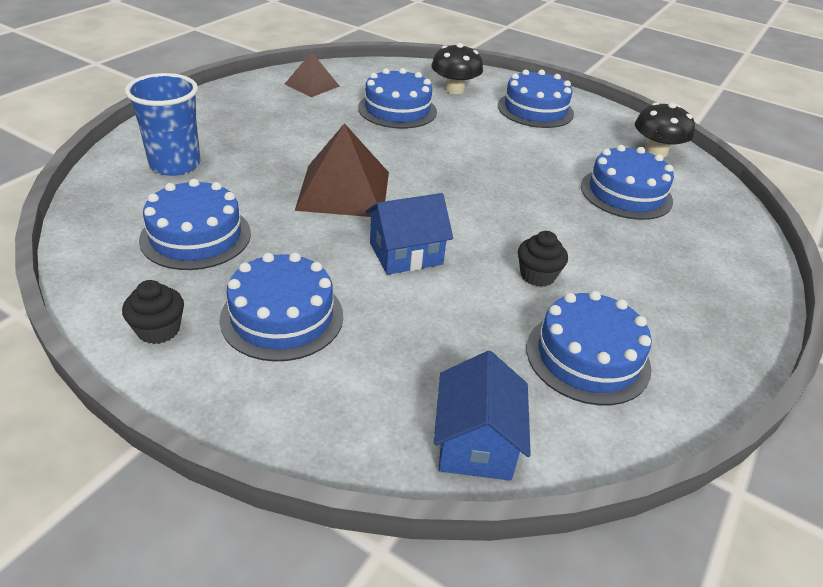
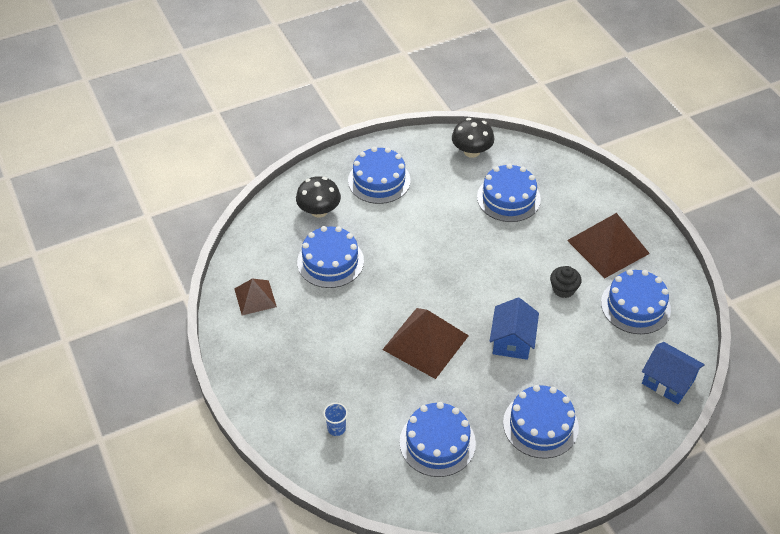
camera: 55 degrees left, 10 degrees up
black cupcake [122,280,184,344] -> none
blue cup [125,73,201,176] -> blue cup [323,403,348,436], size x0.46
none -> brown pyramid [567,213,650,278]

